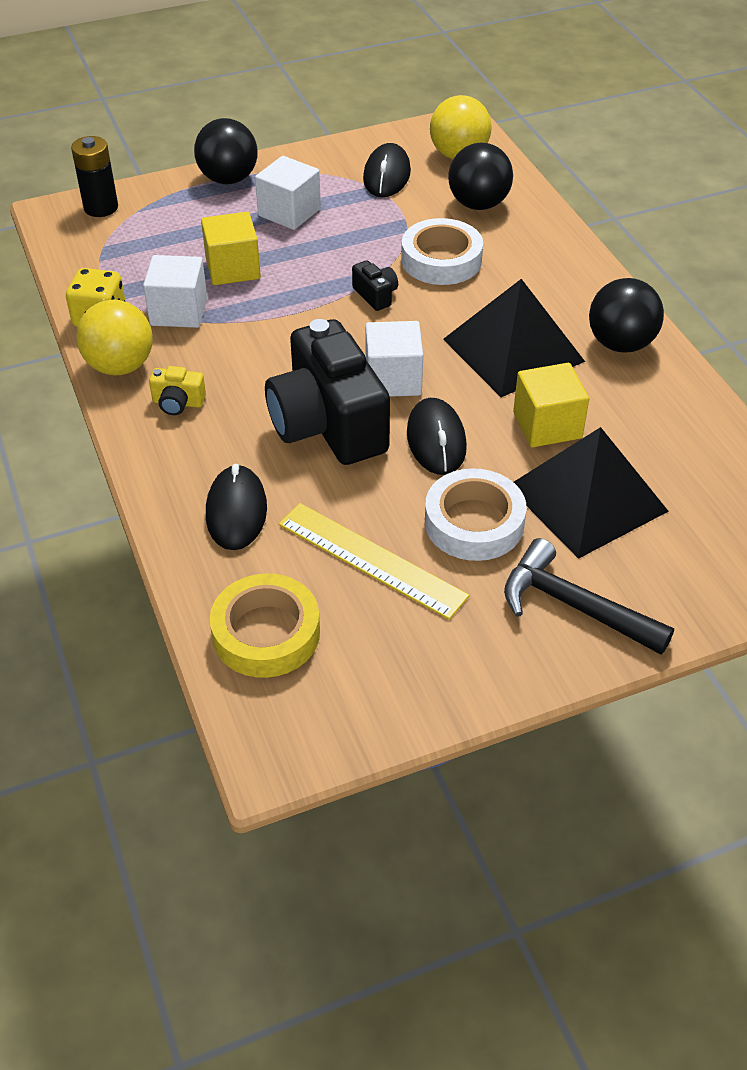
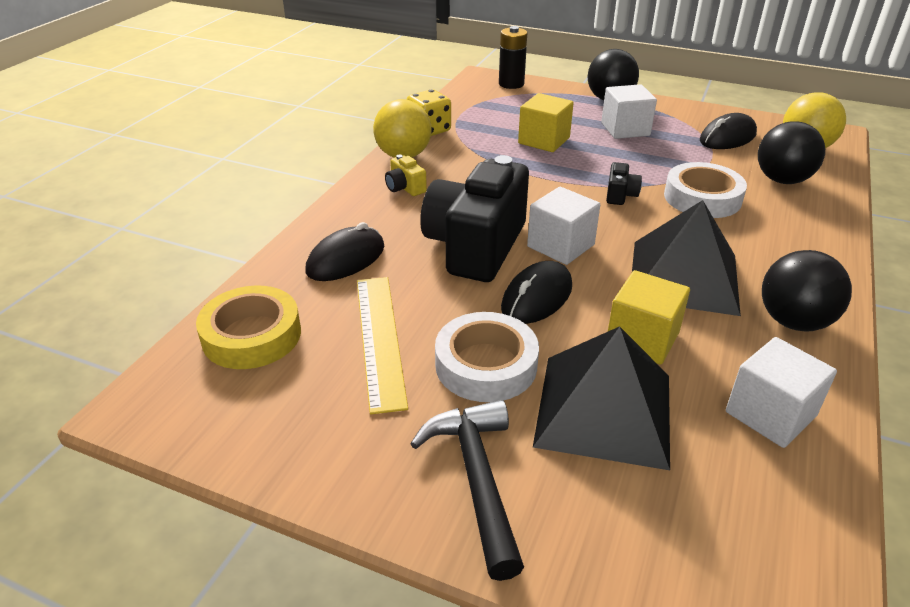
camera: 45 degrees right, 10 degrees down
white cube [143,255,207,328] -> white cube moved to [726,337,837,448]

